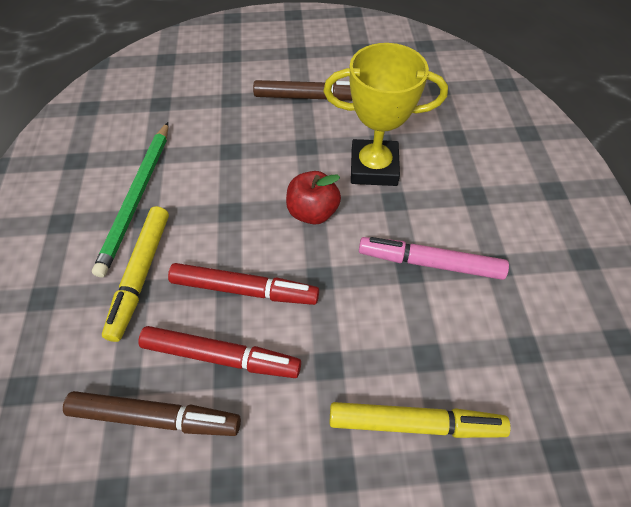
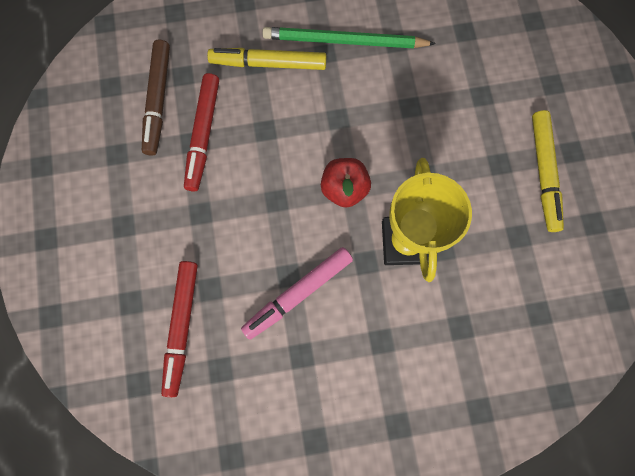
camera: 85 degrees right, 20 degrees up
red marker [168,263,319,305] -> red marker moved to [161,261,198,397]
brown marker [253,80,352,101] -> none
yellow marker [329,402,511,438] -> yellow marker moved to [532,110,564,232]
pink marker [359,237,509,280] -> pink marker turned 135 degrees counterclockwise [241,247,353,340]

